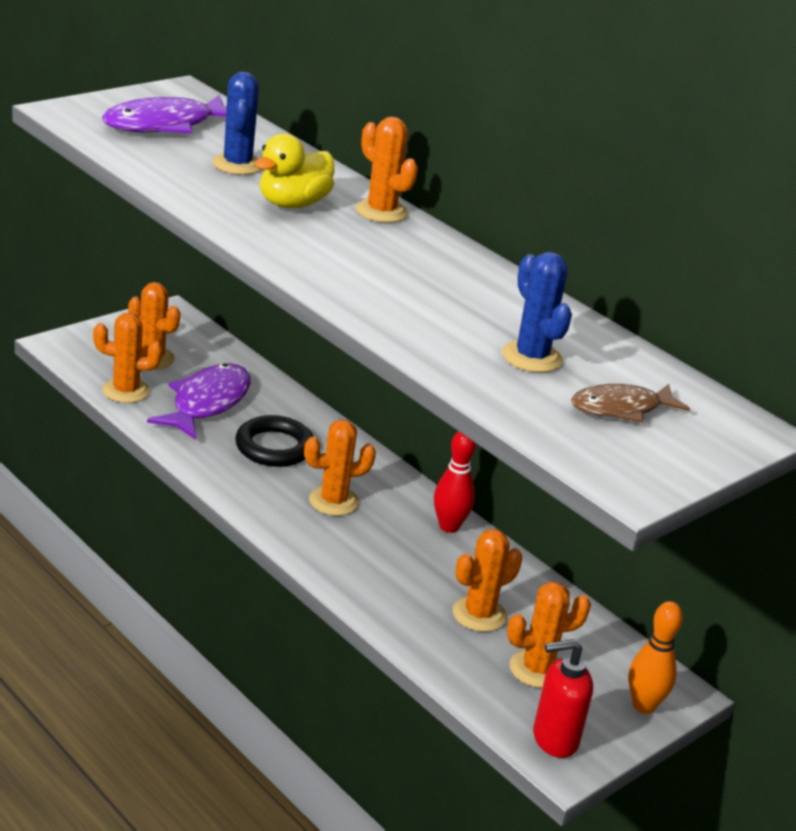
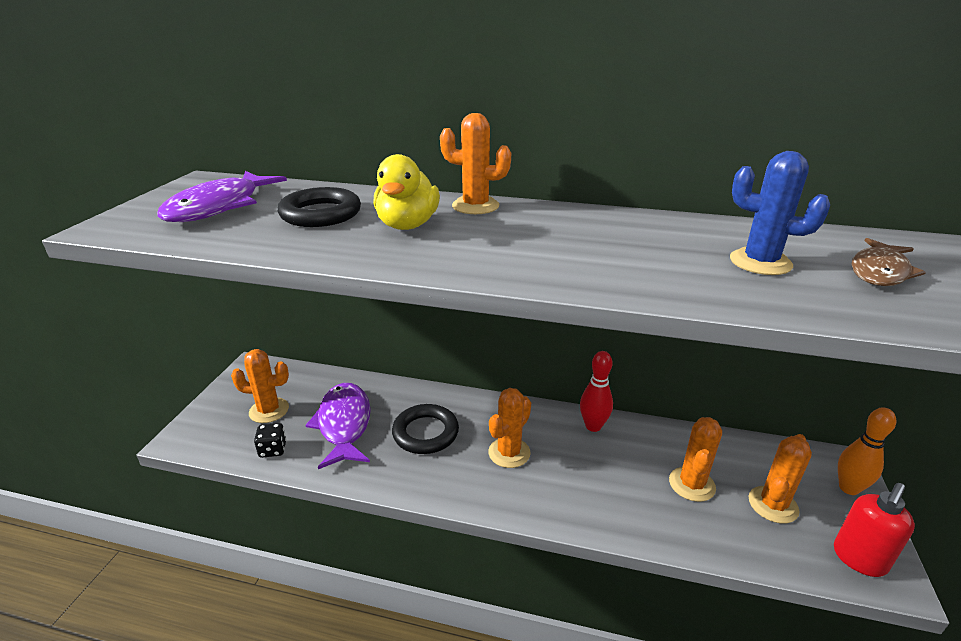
camera: 30 degrees left, 0 degrees up
orange cactus [93,312,163,403] -> black dice [254,423,286,458]
blue cactus [212,72,261,175] -> black ring [278,187,361,227]

